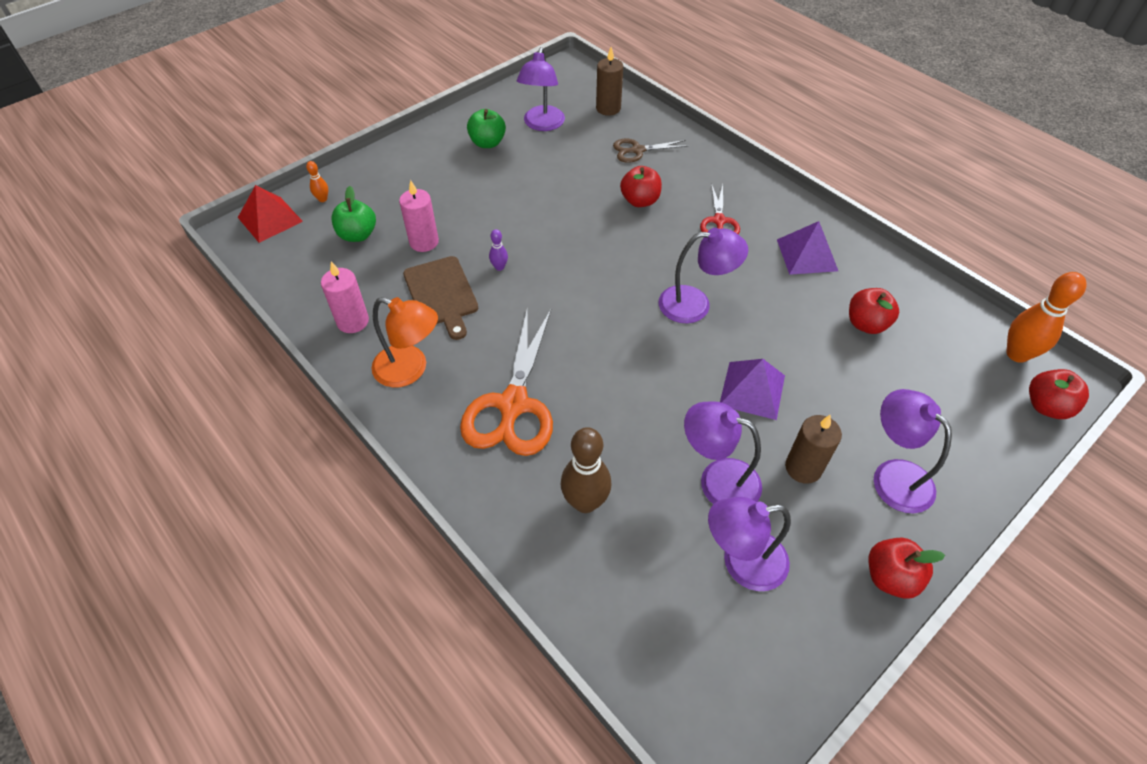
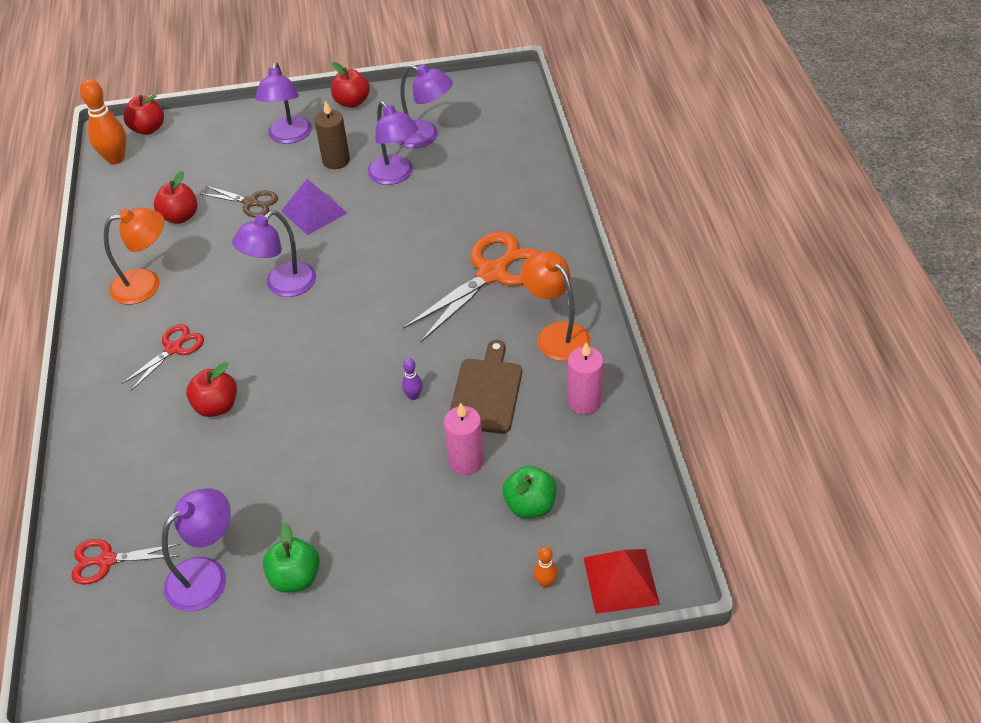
camera: 145 degrees left, 5 degrees down
brown bowling pin [561,427,611,513] -> none
brown candle [596,47,623,116] -> red scissors [71,539,180,585]
brown scissors [613,139,688,163] -> brown scissors moved to [201,186,278,218]
purple lamp [659,228,748,323] -> purple lamp turned 75 degrees counterclockwise [232,210,316,297]
purple pyramid [777,221,838,275] -> orange lamp [104,208,164,305]

